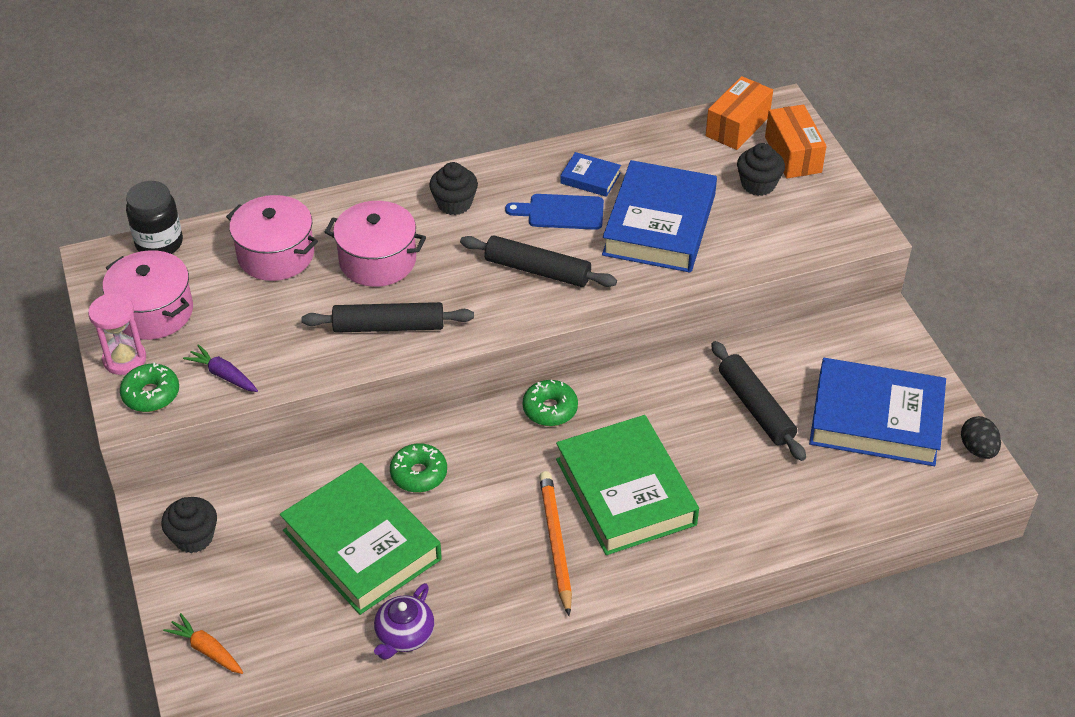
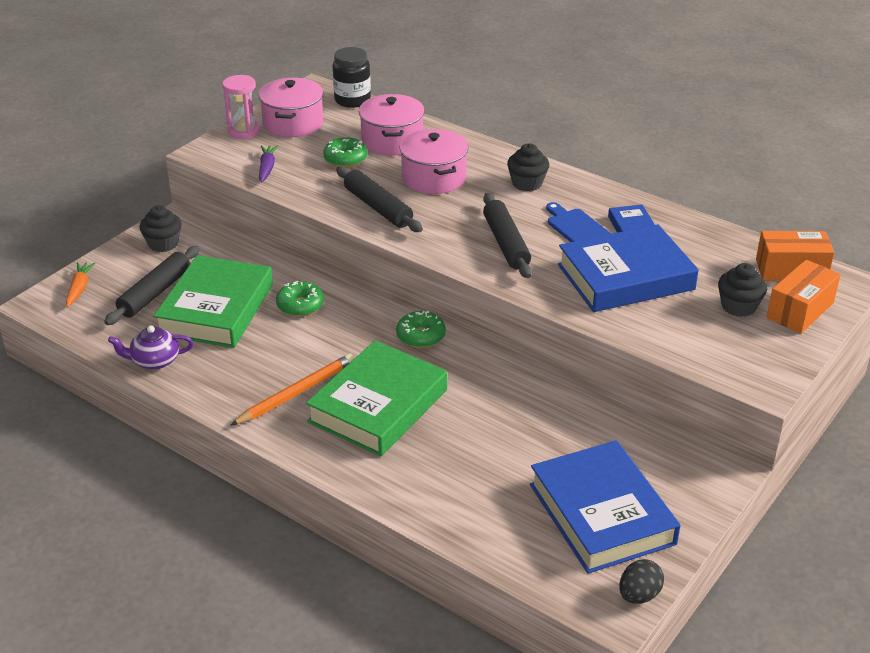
camera: 55 degrees right, 10 degrees down
green donut [120,363,179,412] -> green donut moved to [323,137,368,167]
black rolling pin [711,341,806,461] -> black rolling pin moved to [104,246,200,325]

